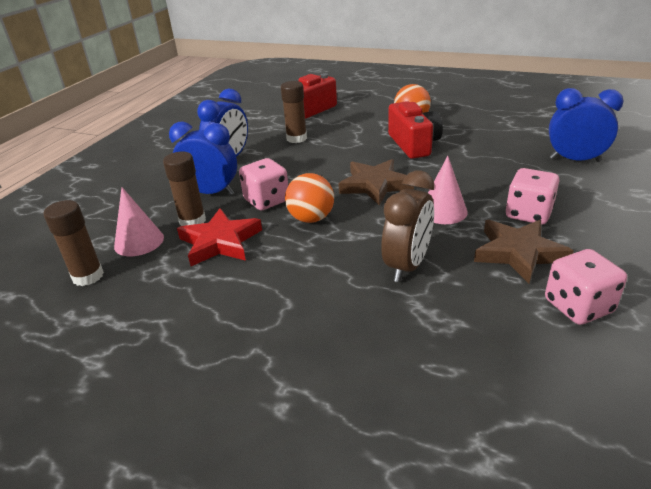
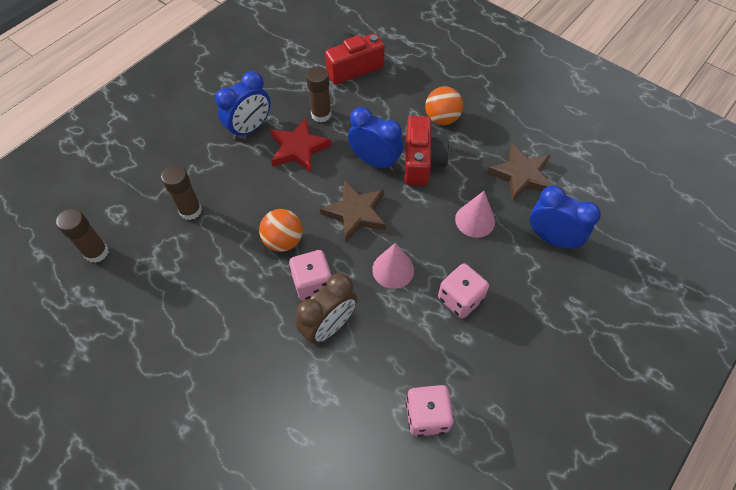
camera: 15 degrees right, 25 degrees up
pink cone [114,187,164,256] -> pink cone moved to [455,191,495,238]
blue clock [169,122,237,195] -> blue clock moved to [348,107,403,171]
red star [177,208,262,266] -> red star moved to [270,118,332,173]
pink dice [239,158,288,210] -> pink dice moved to [289,250,332,301]
brown star [474,220,574,283] -> brown star moved to [487,144,552,202]

